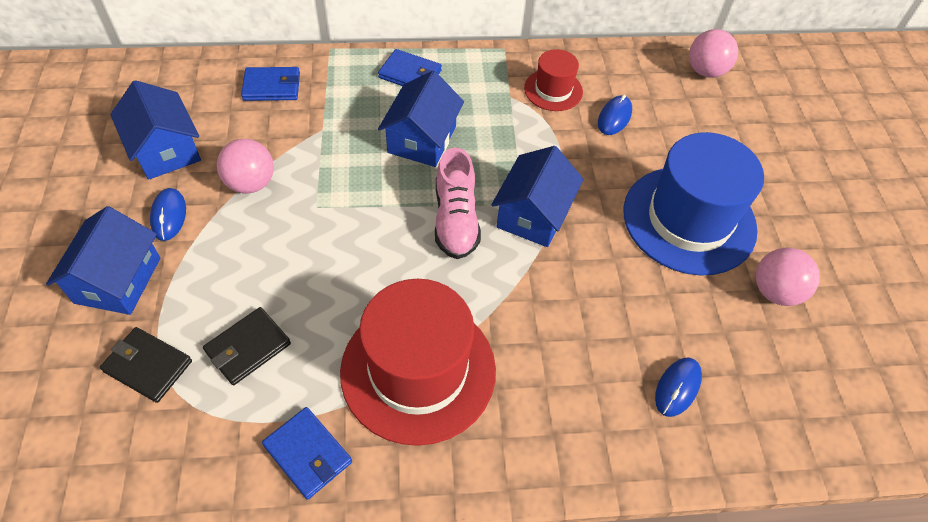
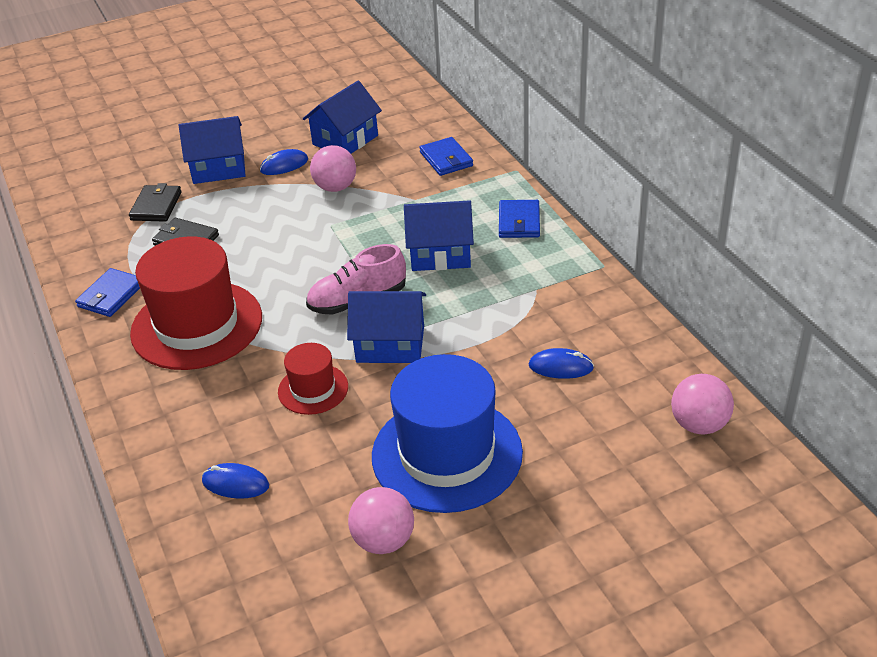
camera: 75 degrees right, 15 degrees down
red hat [524,49,583,111] -> red hat moved to [278,343,348,415]

